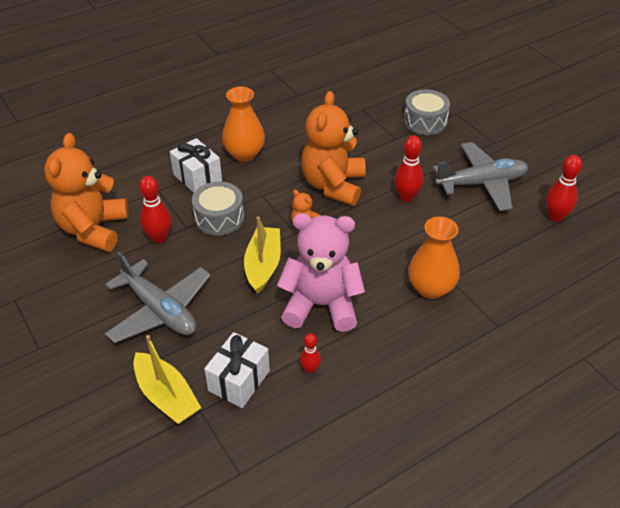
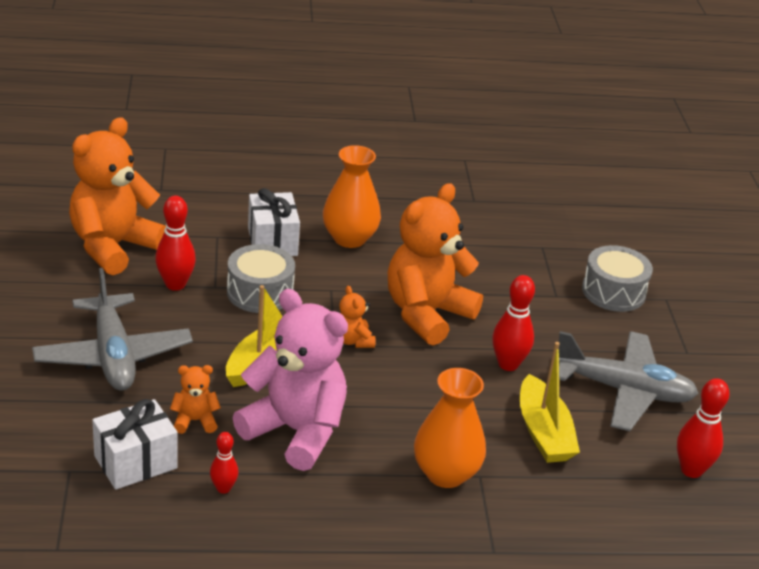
camera: 25 degrees right, 10 degrees down
yellow boat [133,335,201,424] -> yellow boat moved to [520,342,580,463]
none -> orange teddy bear [170,365,221,434]

